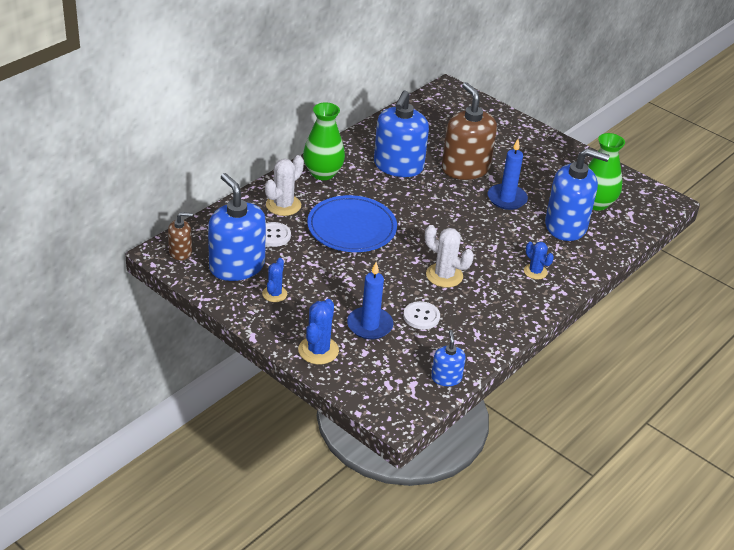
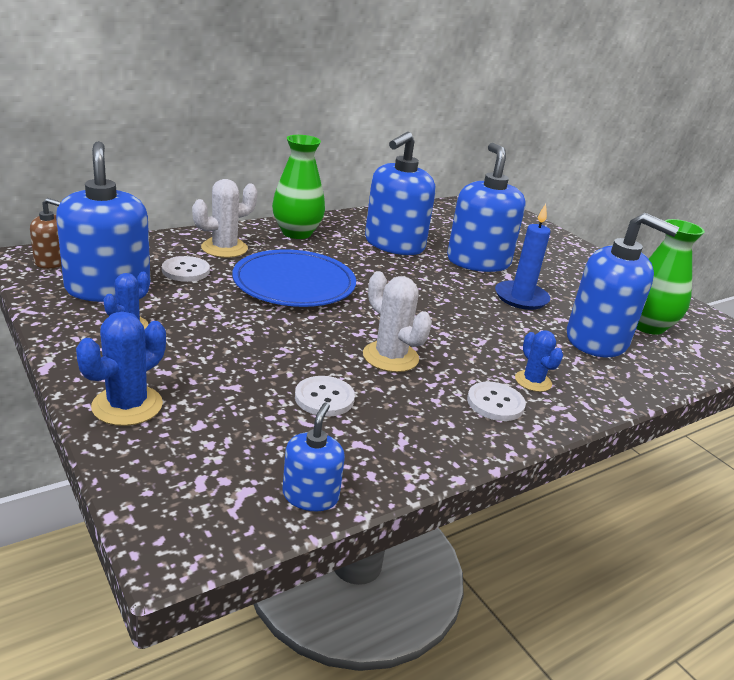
camera: 15 degrees right, 10 degrees down
blue candle [347,262,394,340] -> none
brown soap dispenser [442,82,497,180] -> blue soap dispenser [447,143,526,272]
none -> white button [467,382,526,421]

